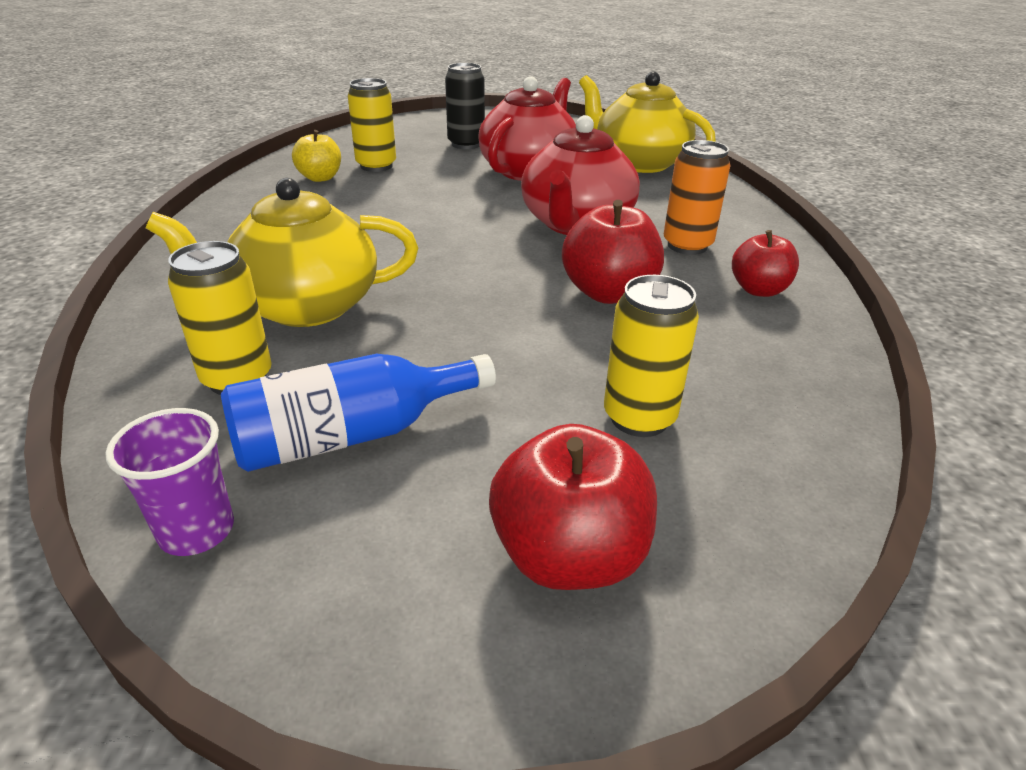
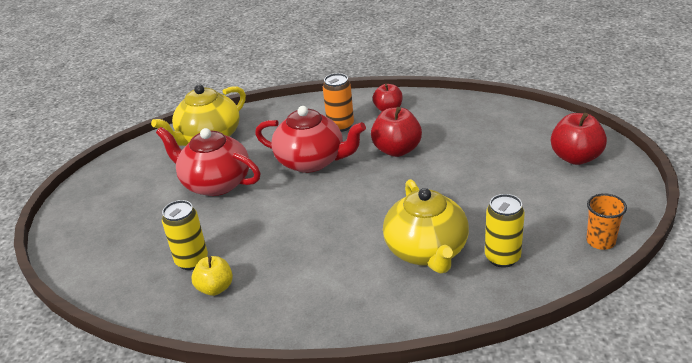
camera: 85 degrees left, 0 degrees up
purple cup [105,408,234,556] -> orange cup [586,193,627,250]
blue bottle [221,354,496,472] -> none
black can [445,63,485,149] -> none
yellow can [604,275,699,437] -> none

